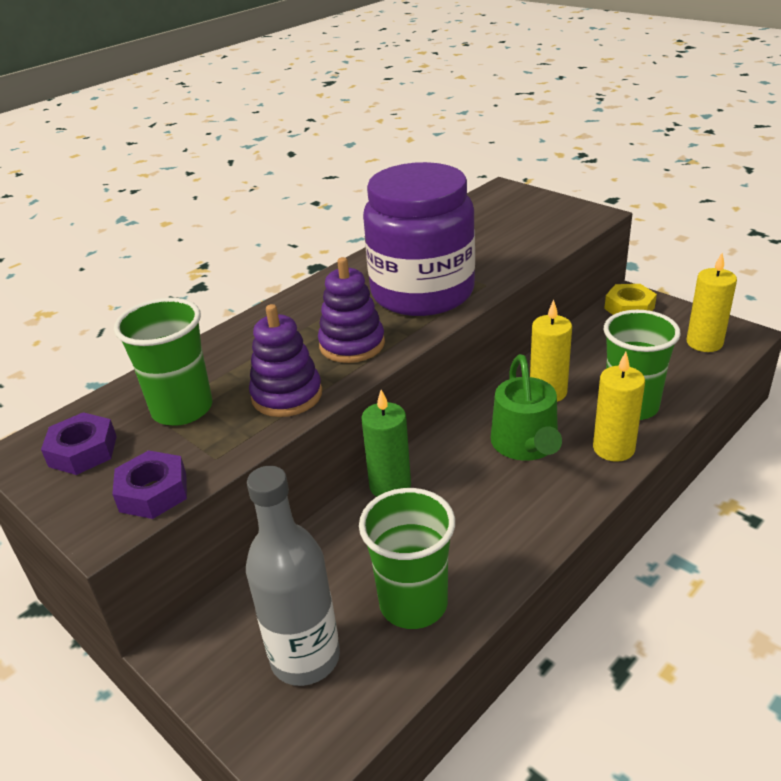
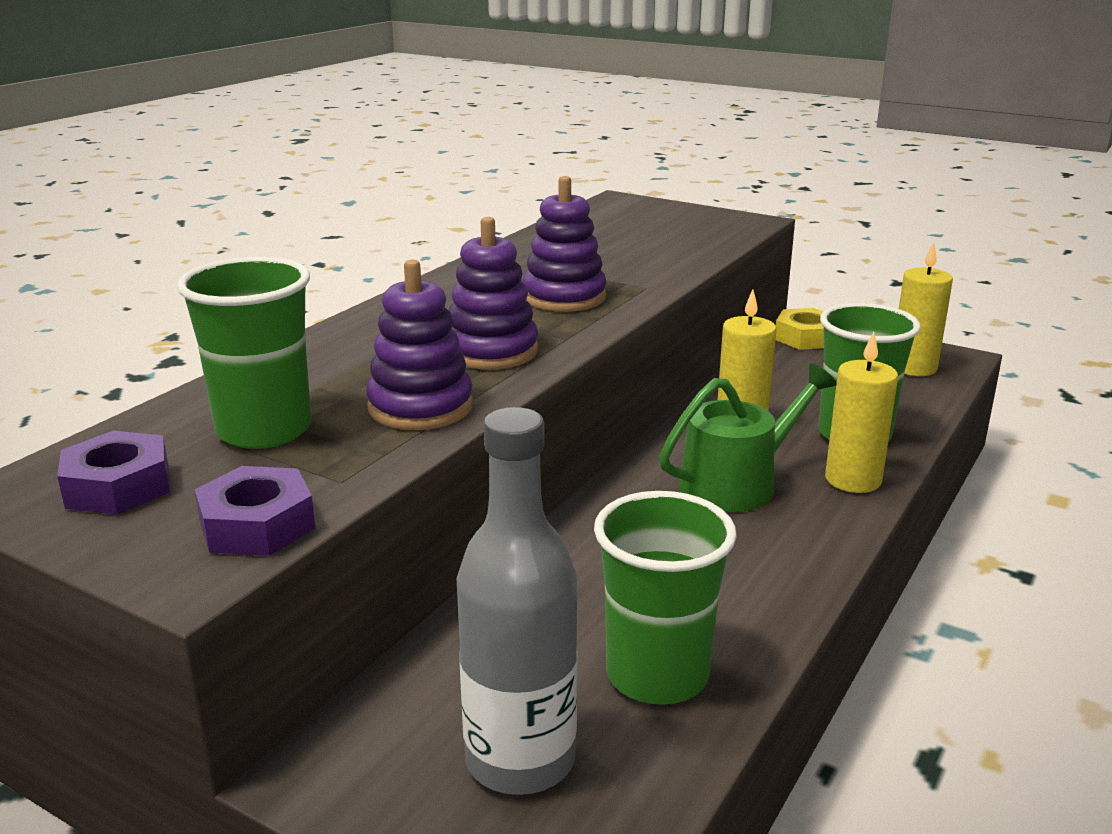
camera: 15 degrees left, 10 degrees down
green candle [361,390,411,497] -> none
purple jar [363,162,475,316] -> purple stacking toy [523,176,607,312]
green watering can [491,354,562,461] -> green watering can turned 105 degrees counterclockwise [659,363,837,512]

